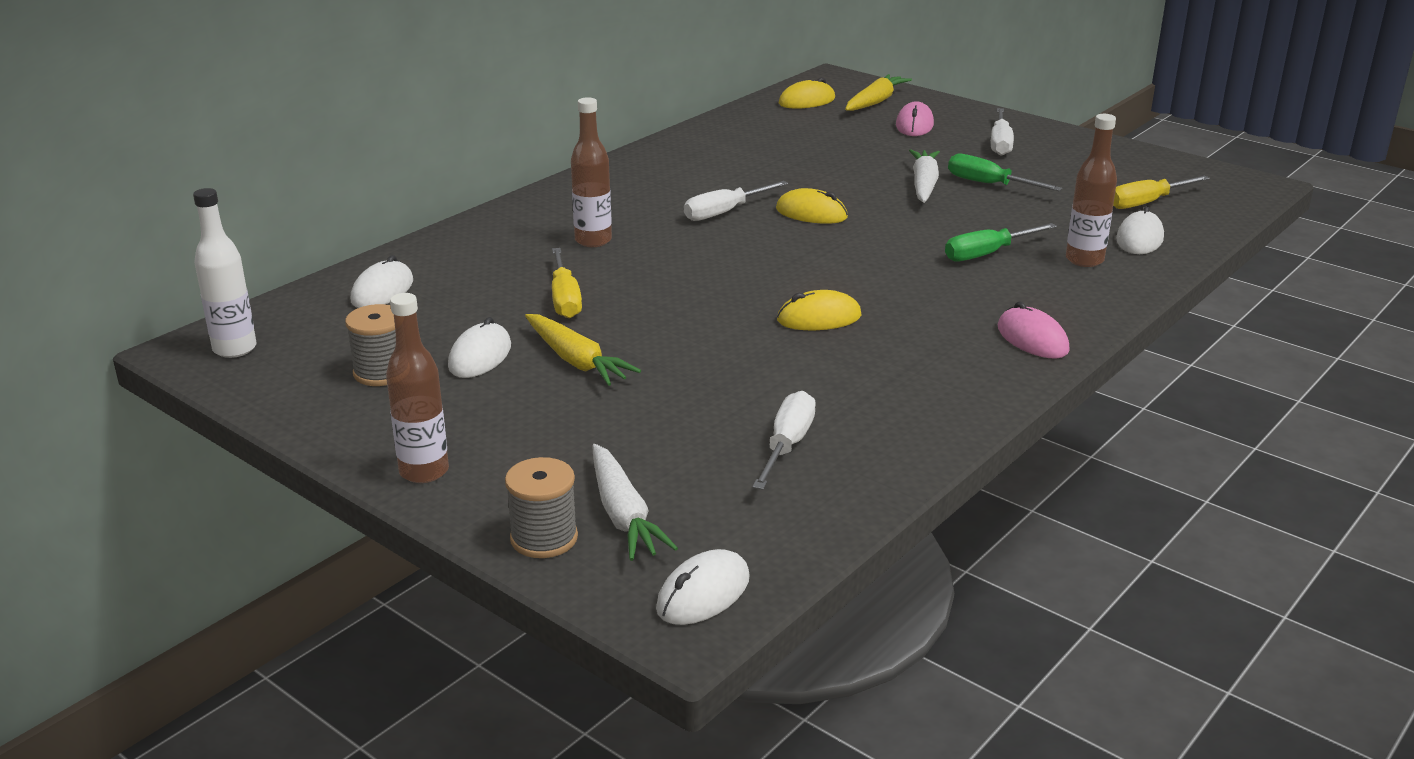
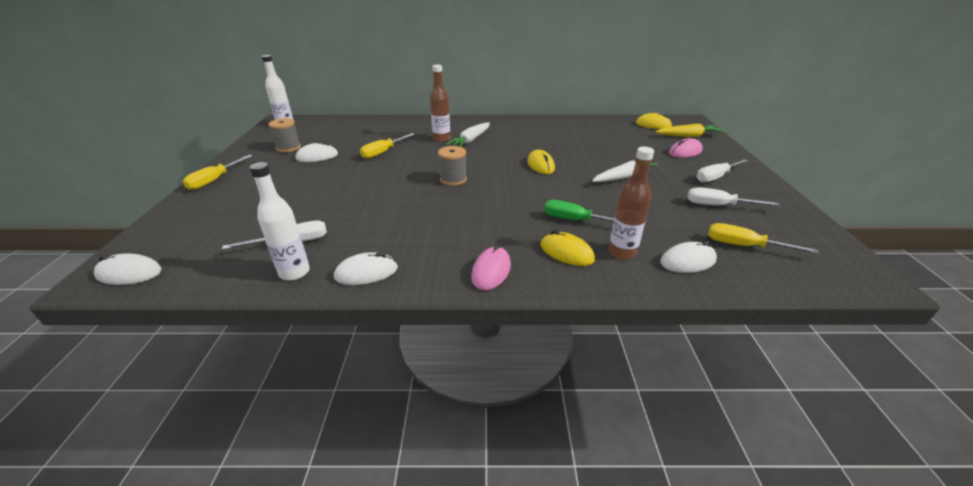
camera: 50 degrees right, 5 degrees up
white mouse [351,255,413,308] -> white mouse moved to [334,252,398,285]
brown bottle [386,293,449,483] -> yellow screwdriver [183,155,252,190]
grey spool [505,457,578,558] -> grey spool moved to [438,146,467,186]
yellow carrot [525,314,641,386] -> none
white carrot [592,444,678,561] -> white carrot moved to [446,123,490,147]
white screwdriver [684,181,788,221] -> white screwdriver moved to [687,187,780,206]
yellow mouse [777,290,862,330] -> yellow mouse moved to [540,230,595,266]
green screwdriver [948,154,1062,191] -> none
none -> white bottle [249,162,310,281]

